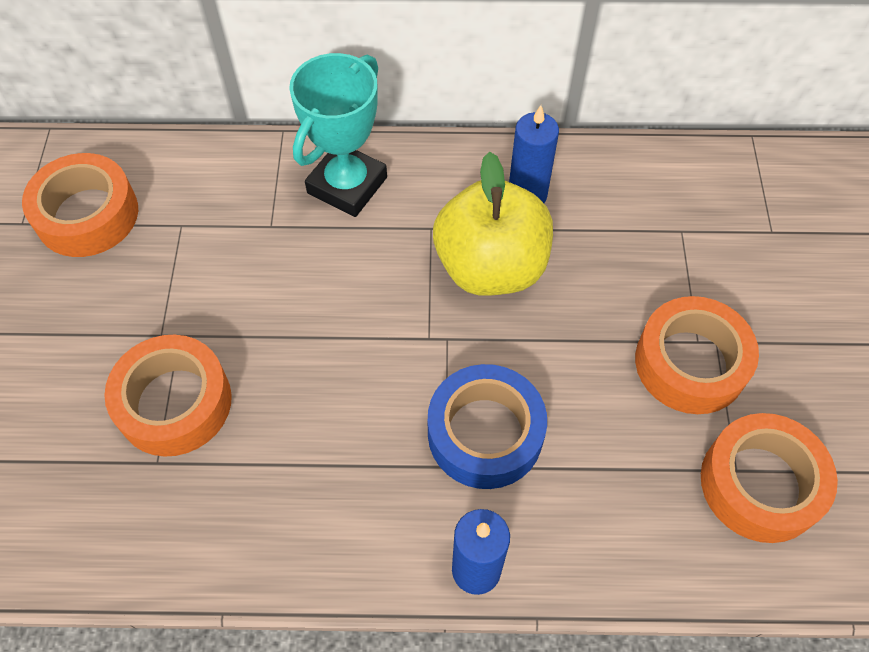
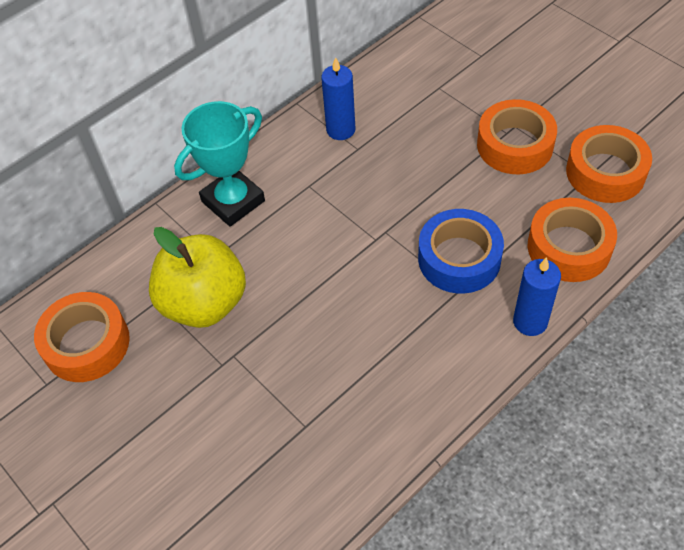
camera: 40 degrees left, 5 degrees down
orange tape [104,335,232,457] -> orange tape moved to [528,198,617,282]
turquoise trophy [289,53,387,217] -> turquoise trophy turned 60 degrees clockwise [174,101,265,227]
yellow apple [433,152,553,296] -> yellow apple moved to [149,227,246,328]

